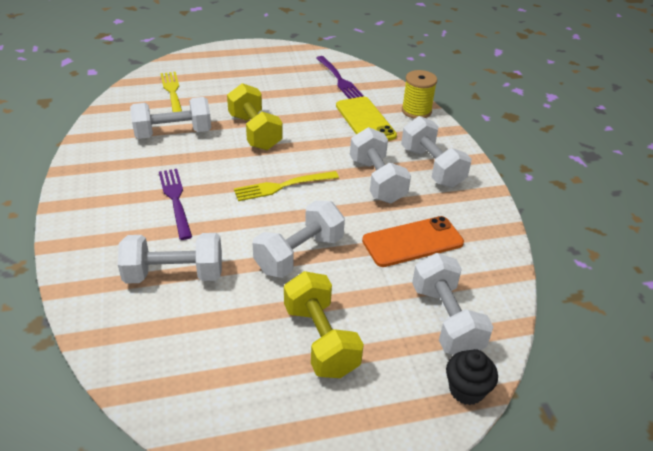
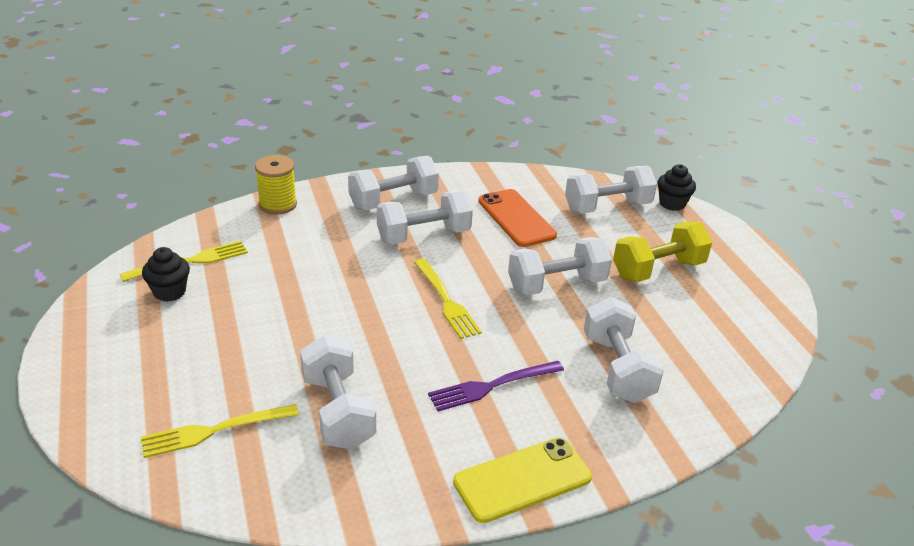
camera: 95 degrees left, 5 degrees down
yellow dumbbell [227,83,283,150] -> none
white dumbbell [253,201,345,278] -> white dumbbell turned 60 degrees counterclockwise [508,237,612,296]
purple fork [316,56,364,99] -> yellow fork [120,241,248,282]
yellow phone [336,97,397,141] -> yellow phone moved to [453,437,592,523]
none -> black cupcake [142,247,190,302]

